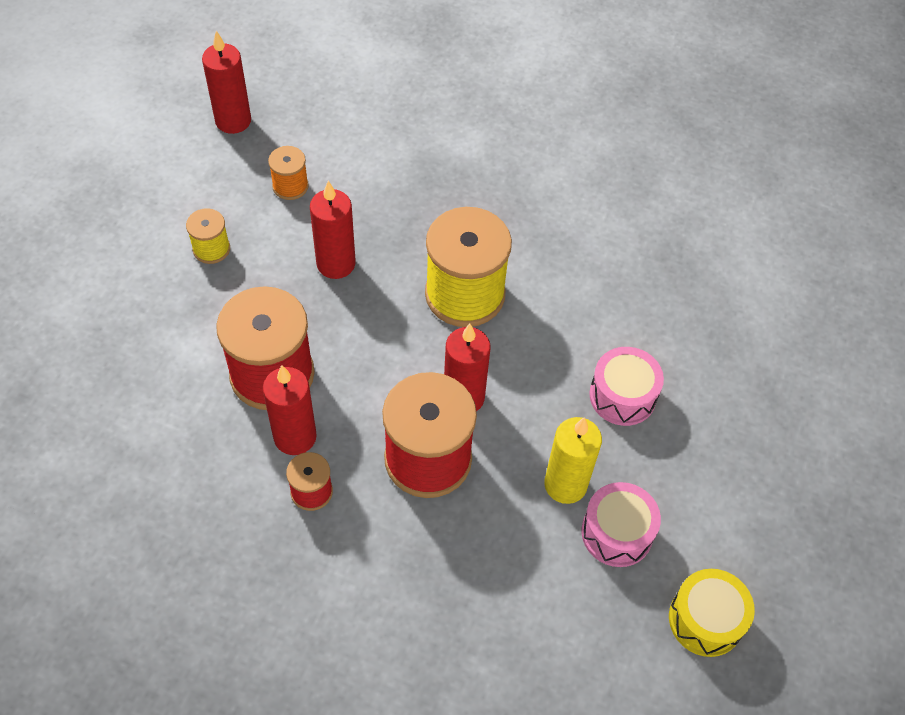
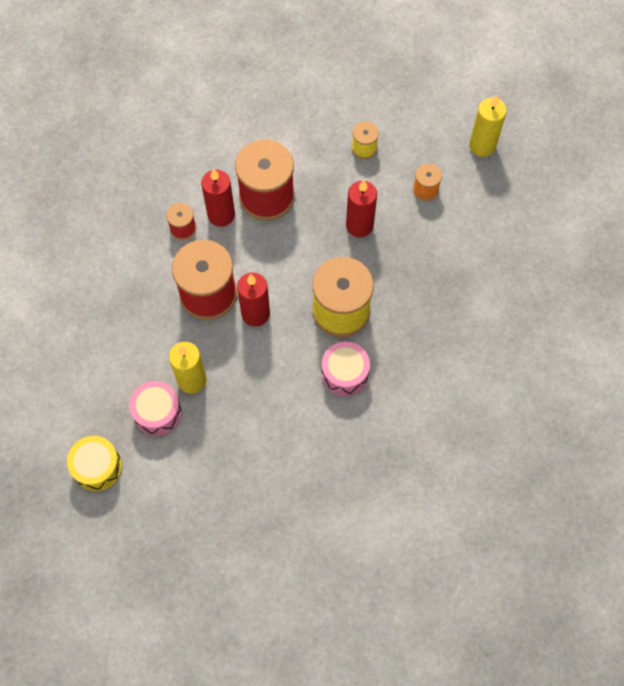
camera: 90 degrees right, 10 degrees up
red candle [202,31,251,134] -> yellow candle [469,95,507,157]
pink drum [589,347,664,426] -> pink drum moved to [321,342,370,396]

